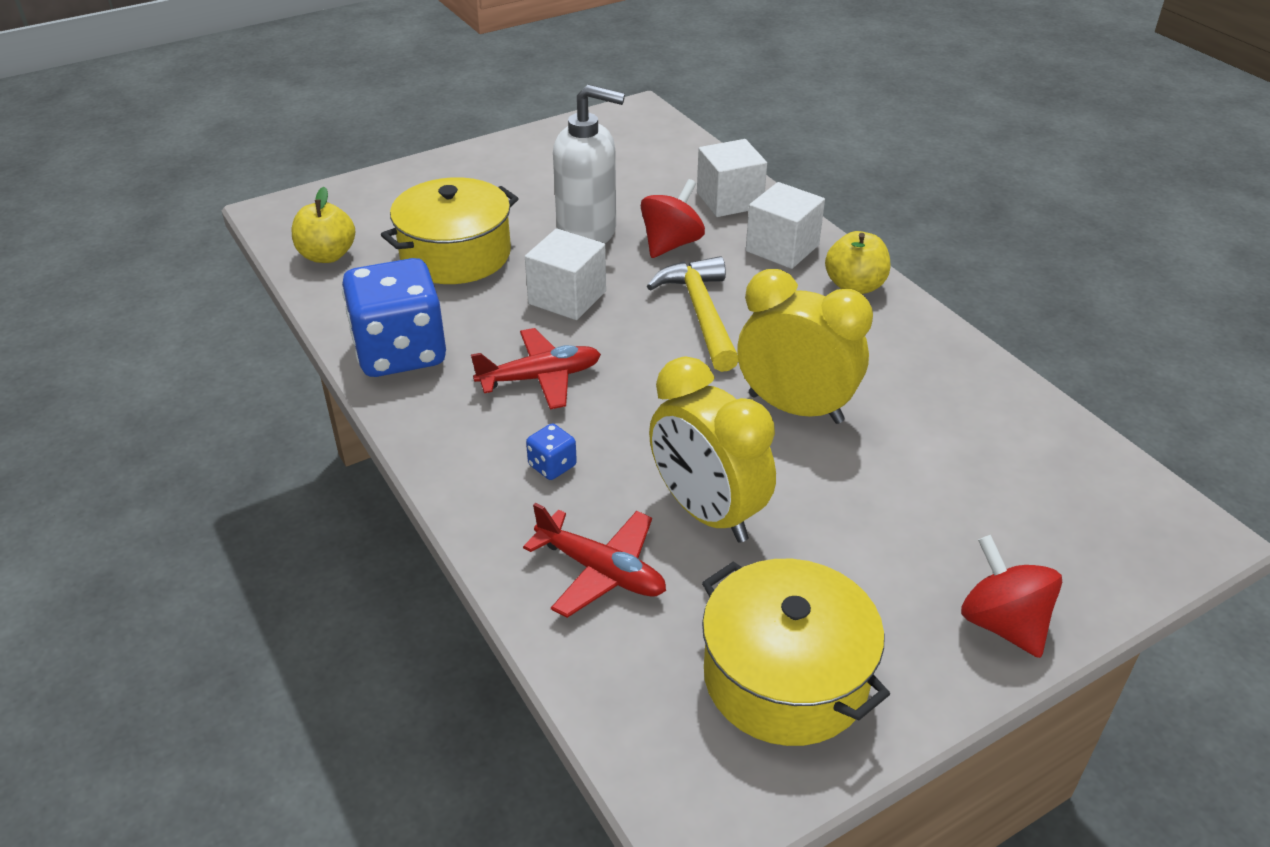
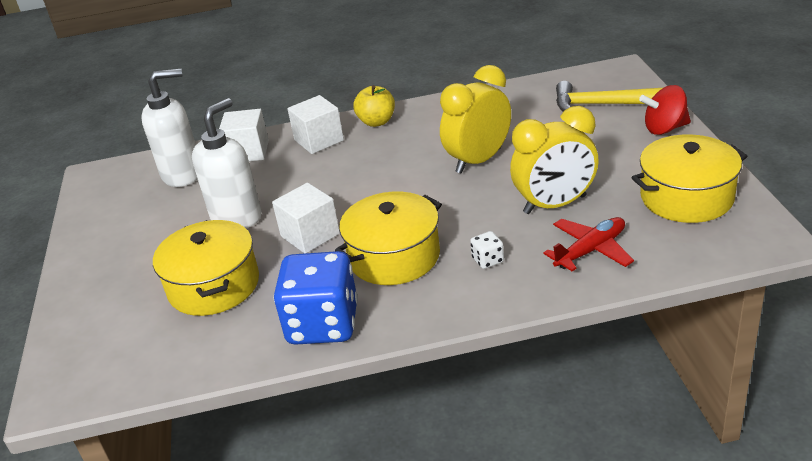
camera: 65 degrees left, 5 degrees down
yellow apple [292,187,355,263] -> none
red plane [471,328,601,409] -> yellow pot [335,192,442,285]
blue dice [526,423,577,480] -> white dice [470,231,504,269]
red spinning top [641,179,705,258] -> none
yellow hammer [647,256,738,372] -> yellow hammer moved to [556,81,662,112]
none -> white soap dispenser [141,68,197,187]

